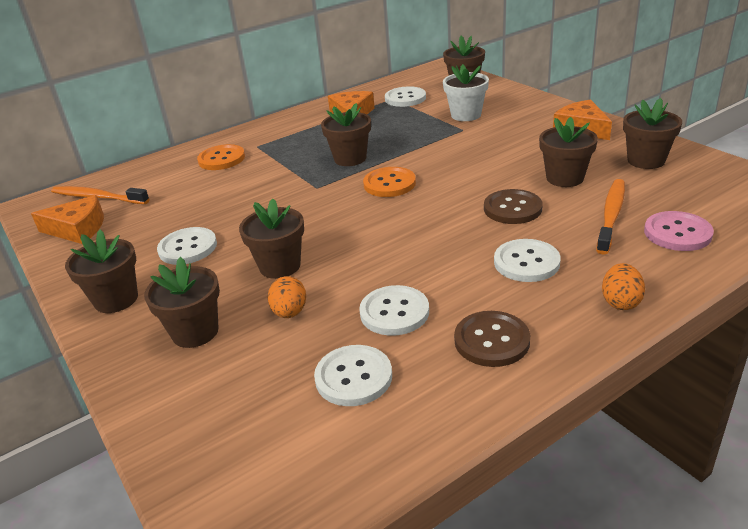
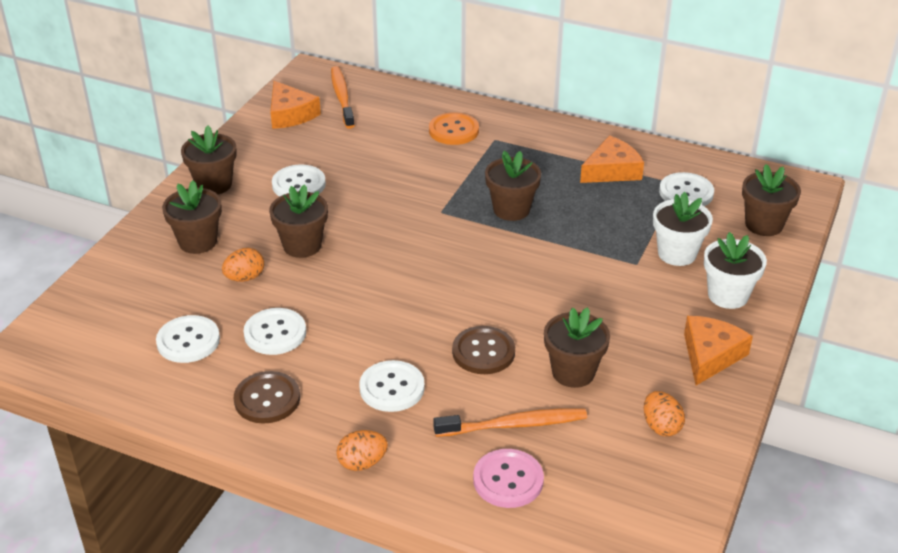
camera: 55 degrees right, 5 degrees up
orange button [363,167,416,197] -> none
brown flower pot [623,98,682,169] -> orange egg [644,391,685,437]
none -> white flower pot [704,232,767,309]

